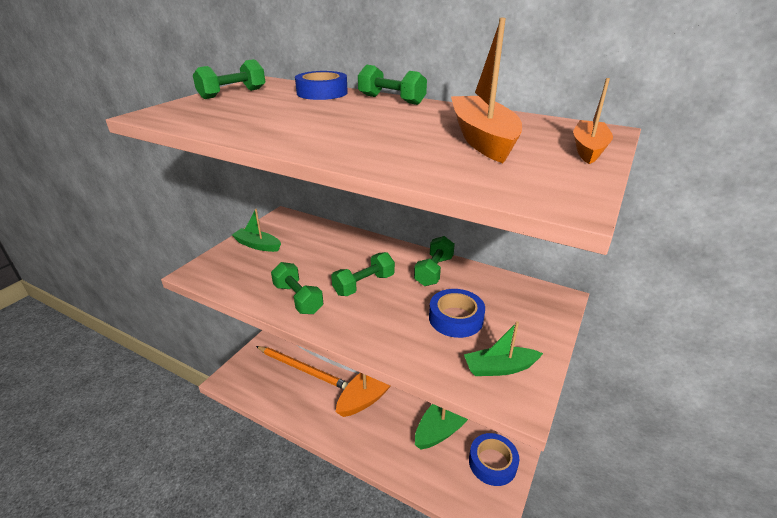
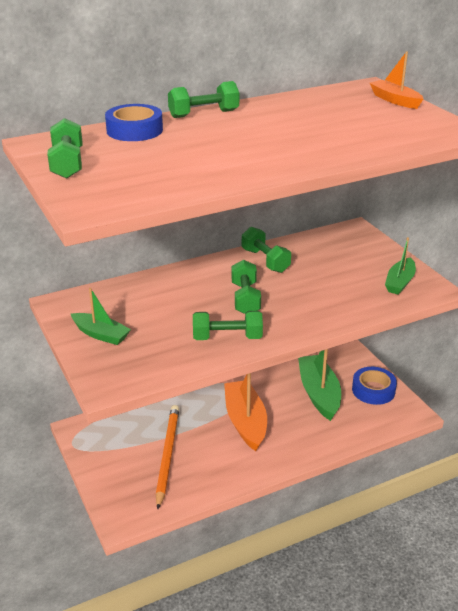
camera: 55 degrees left, 0 degrees up
green boat [232,209,281,252] -> green boat turned 120 degrees counterclockwise [71,288,131,345]
orange pencil [256,346,349,389] -> orange pencil turned 60 degrees counterclockwise [156,405,179,509]
blue tape [429,289,485,338] -> none
orange boat [451,18,522,163] -> none

